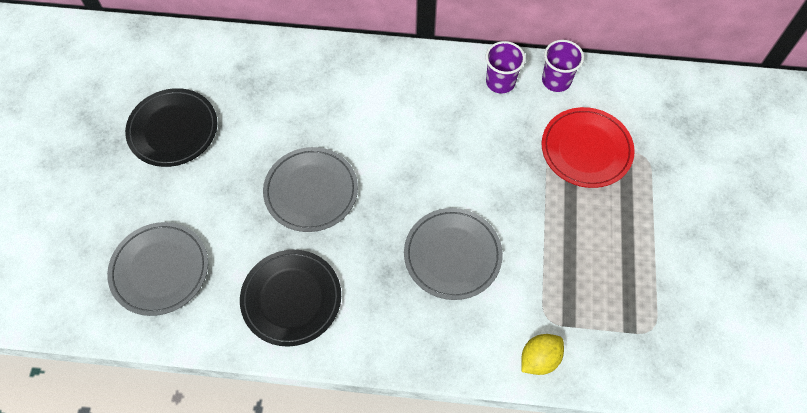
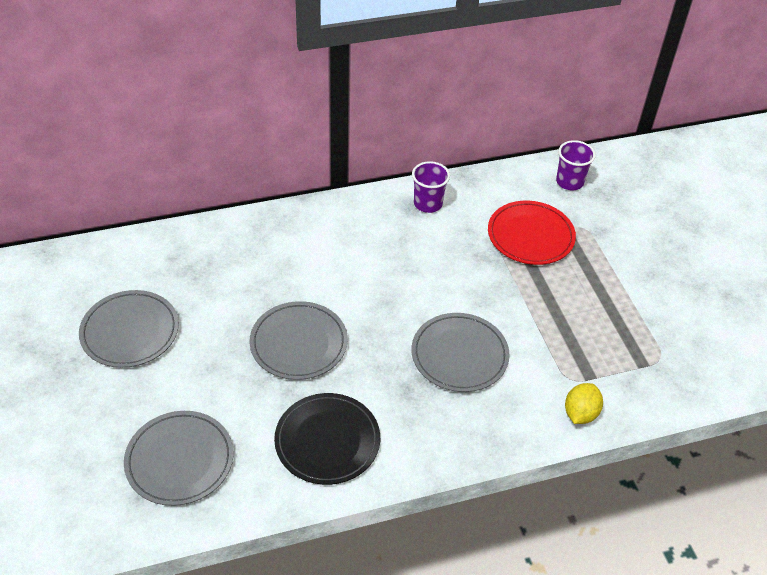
camera: 25 degrees left, 15 degrees down
black plate [125,88,217,167] -> grey plate [79,290,179,368]
purple cup [542,40,584,92] -> purple cup moved to [556,140,596,190]

